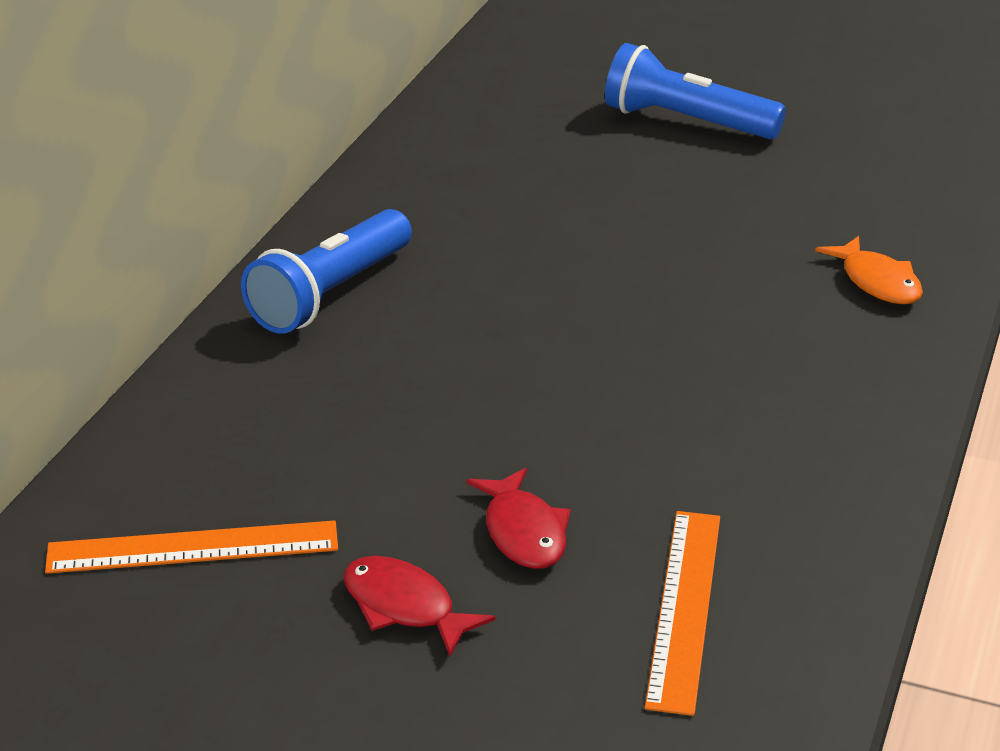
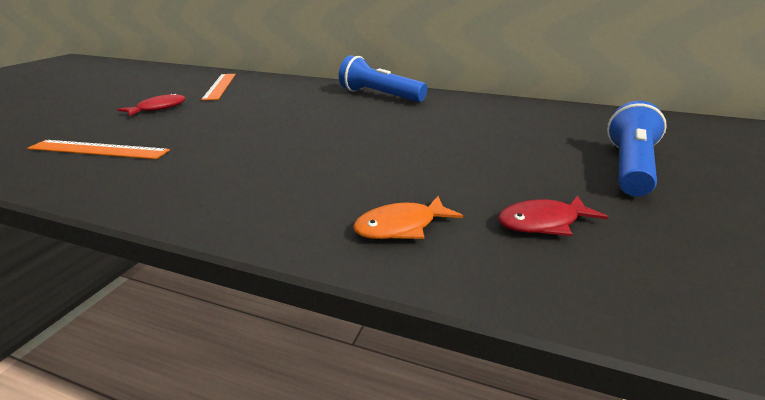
camera: 90 degrees right, 5 degrees down
red fish [467,468,571,569] -> red fish moved to [498,195,608,236]

